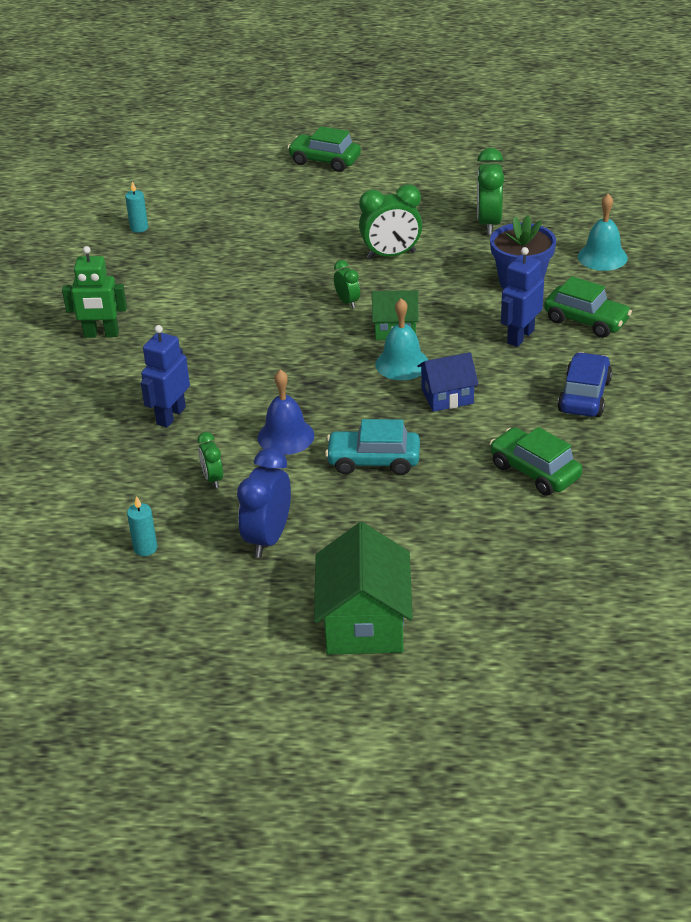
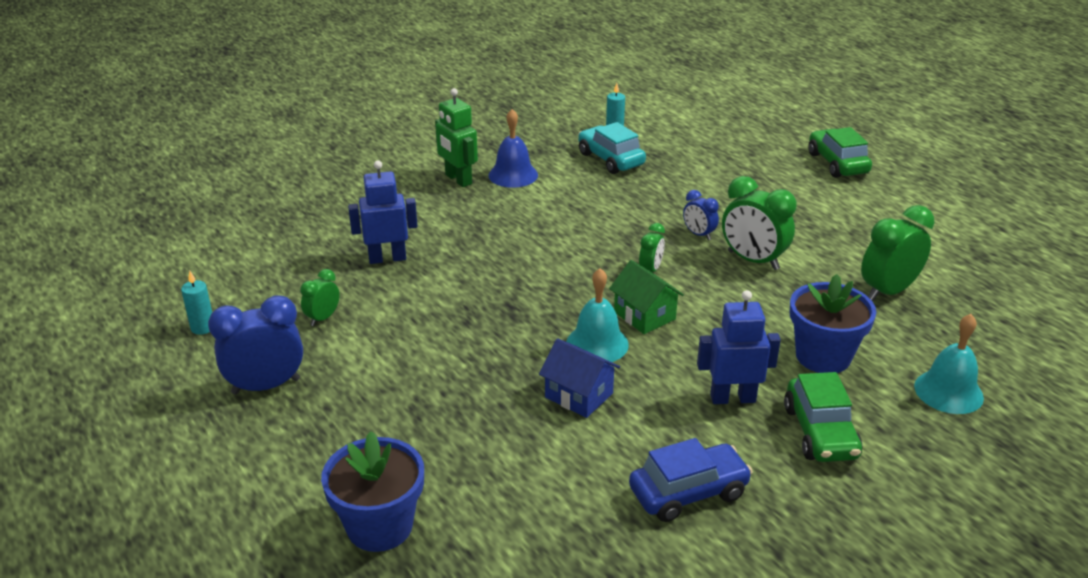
camera: 50 degrees right, 5 degrees down
blue bell [258,369,315,455] -> blue bell moved to [489,109,538,188]
green house [314,522,413,655] -> none
turquoise car [325,419,420,475] -> turquoise car moved to [578,122,646,174]
green car [490,427,582,496] -> none
none -> blue flower pot [321,431,424,552]
none -> blue clock [683,190,719,240]

